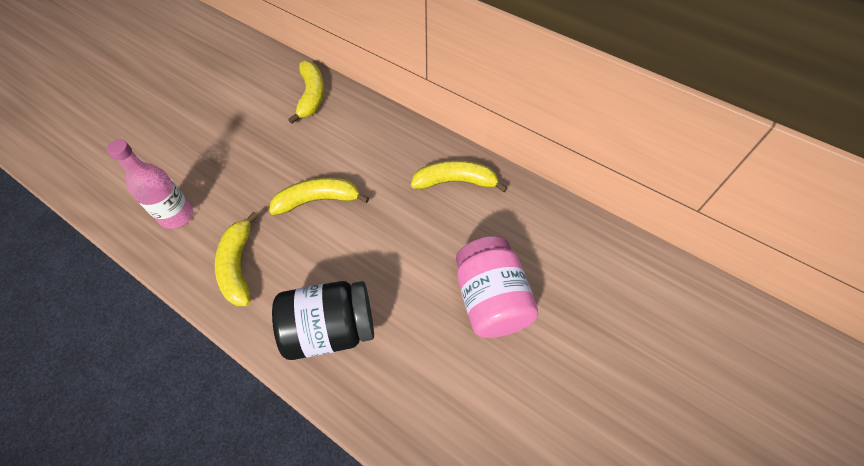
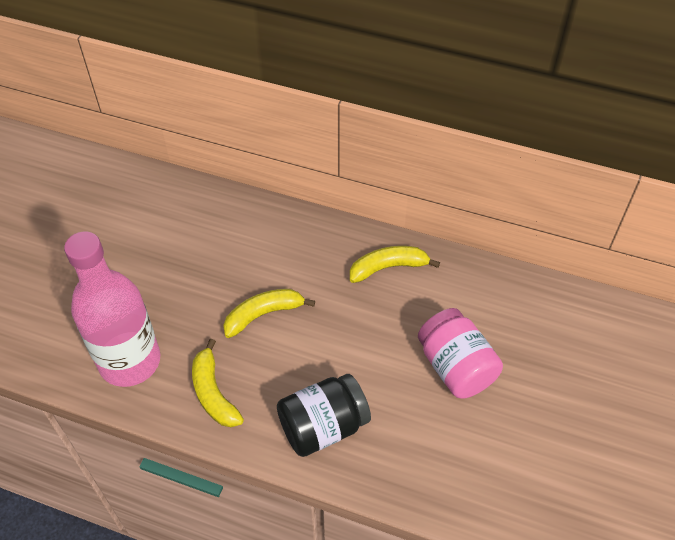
camera: 15 degrees left, 5 degrees down
pink bottle [107,140,193,229] -> pink bottle [64,231,160,387], size x1.82
yellow banana [288,61,324,124] -> none

